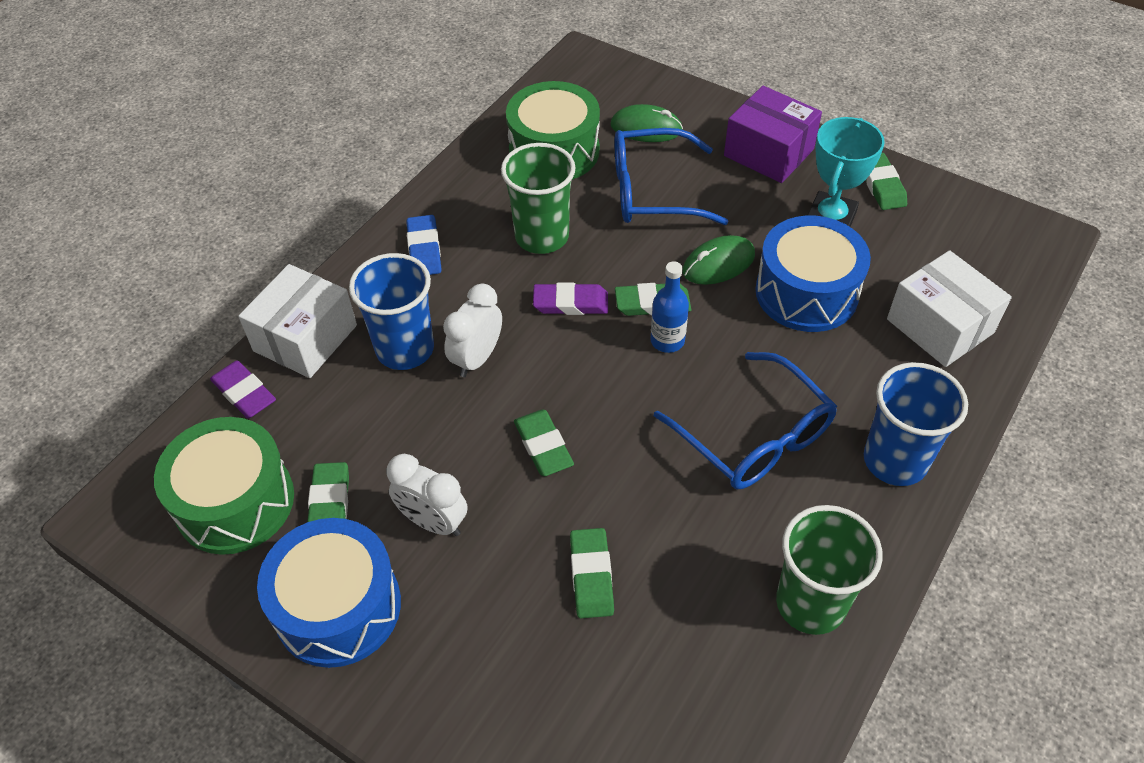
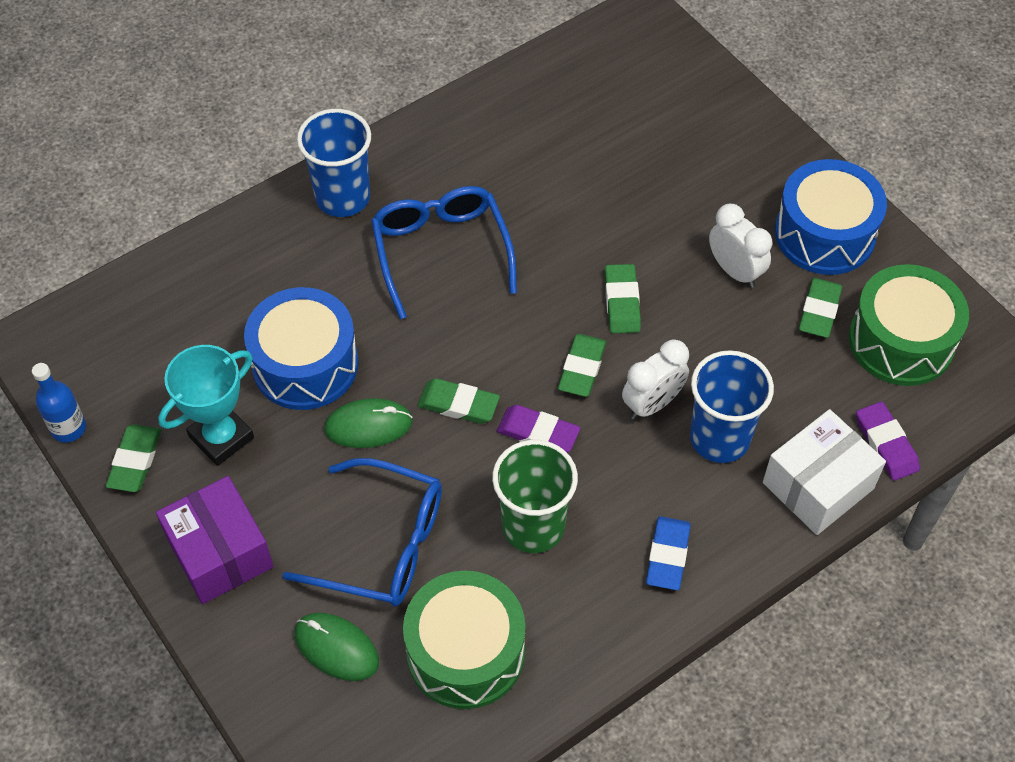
camera: 160 degrees left, 5 degrees up
green eraser [570,528,614,618] -> green eraser moved to [558,334,606,397]
blue bottle [650,261,689,353] -> blue bottle moved to [32,363,86,443]
green cup [776,505,883,635] -> none
white box [887,250,1012,367] -> none

